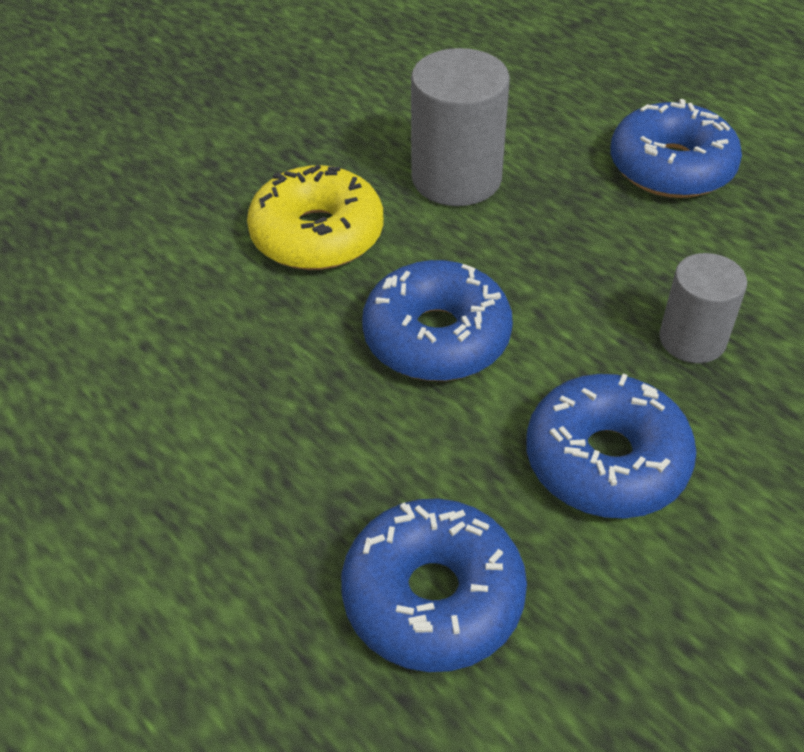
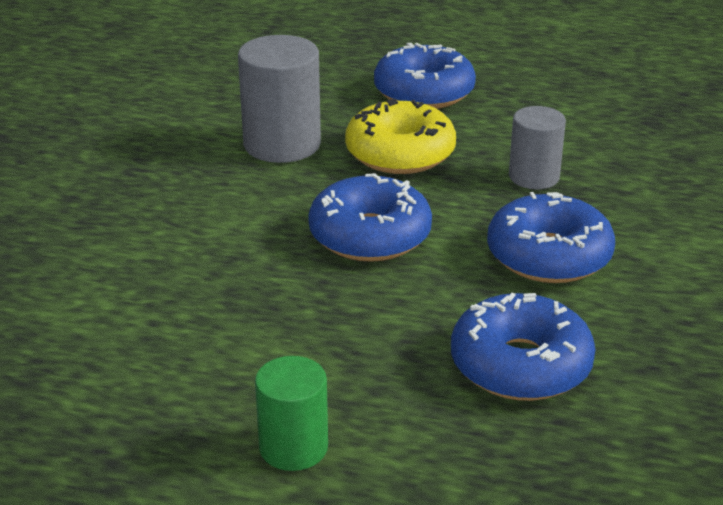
camera: 35 degrees left, 15 degrees down
yellow donut [247,165,384,270] -> yellow donut moved to [345,98,456,174]
none -> green cylinder [255,356,328,471]

